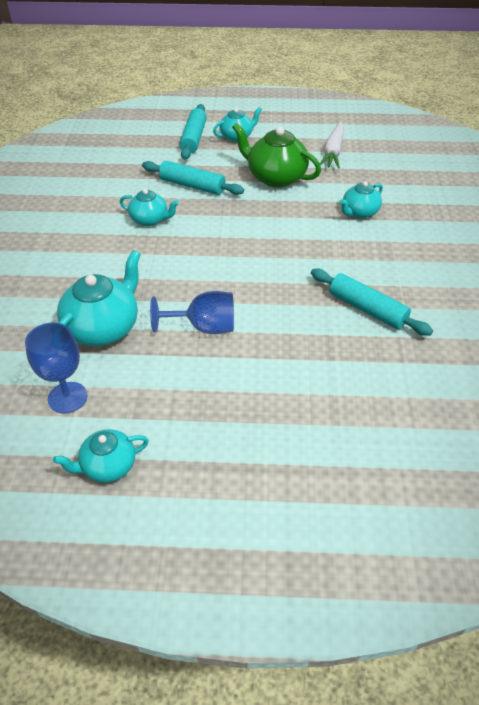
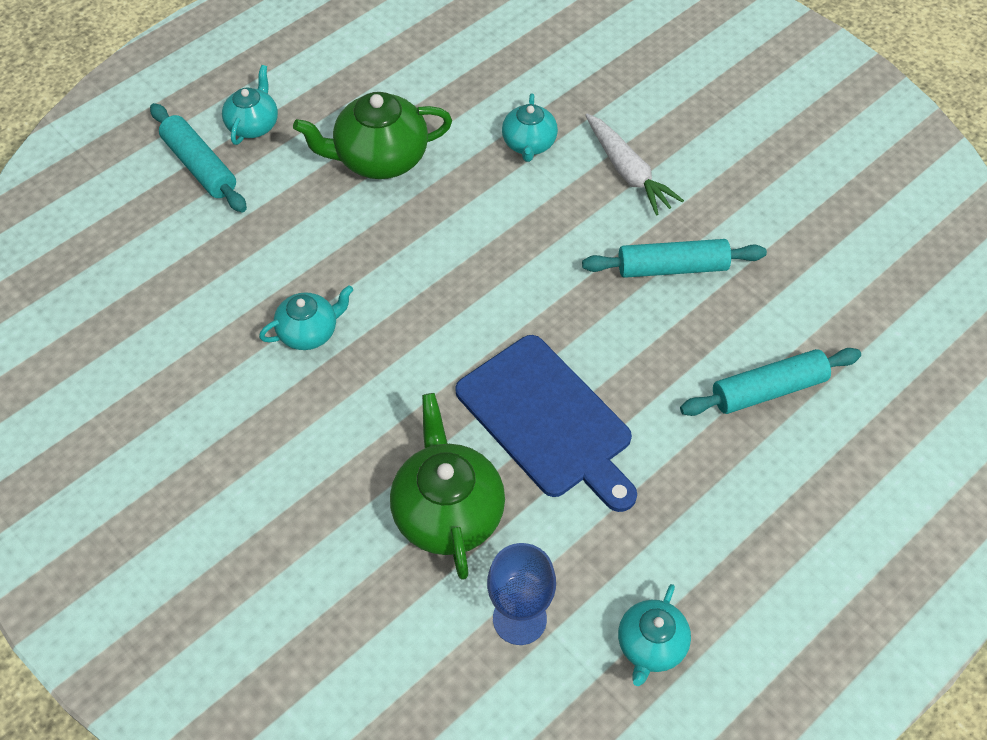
camera: 45 degrees left, 10 degrees up
turquoise teapot [57,250,141,346] -> green teapot [390,393,505,580]
turquoise rolling pin [142,161,244,195] -> turquoise rolling pin moved to [680,348,861,416]
blue goblet [150,291,234,334] -> blue cutting board [455,335,637,512]
white carrot [320,122,344,169] -> white carrot moved to [585,114,684,216]

